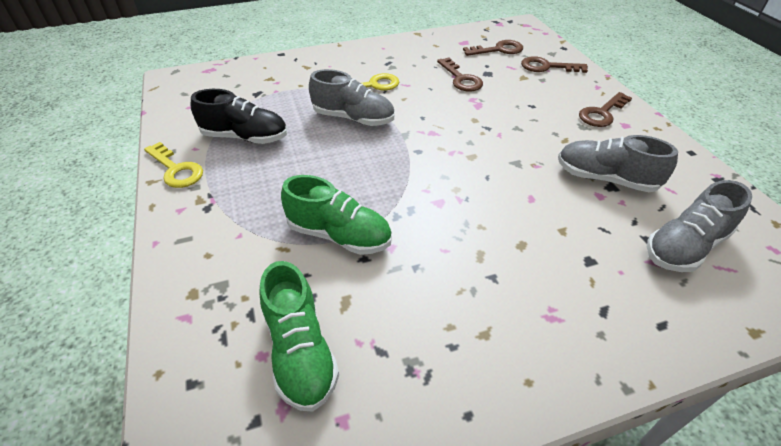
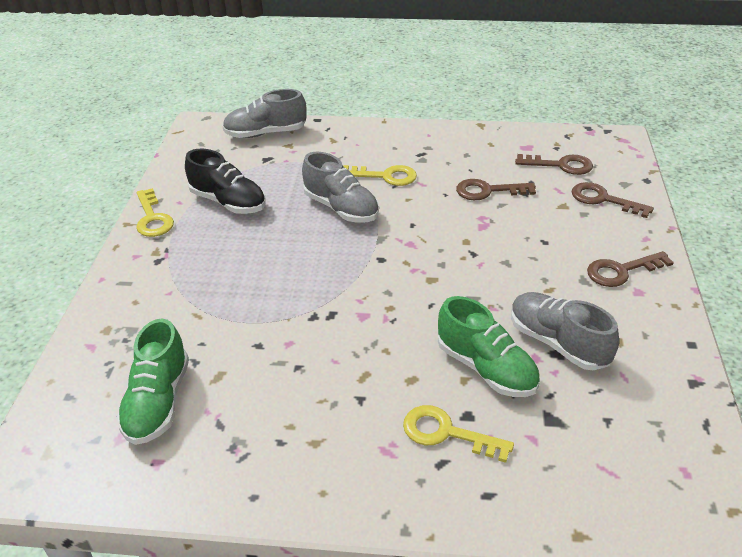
camera: 25 degrees right, 5 degrees down
green shoe [281,175,392,255] -> green shoe moved to [438,296,540,397]
brown key [437,58,483,91] -> brown key turned 90 degrees clockwise [456,179,536,200]
grey shoe [647,180,752,272] -> grey shoe moved to [222,89,306,138]
none -> yellow key [403,405,514,463]

